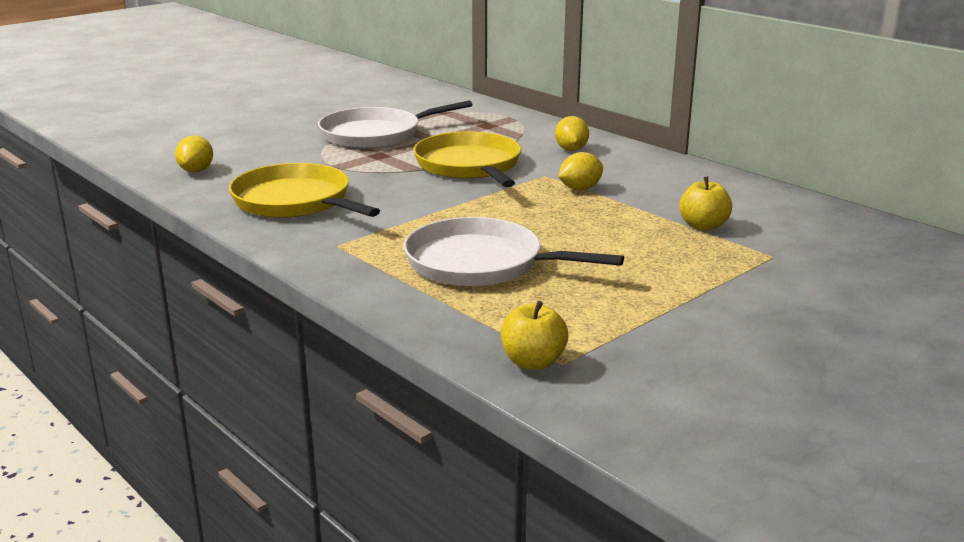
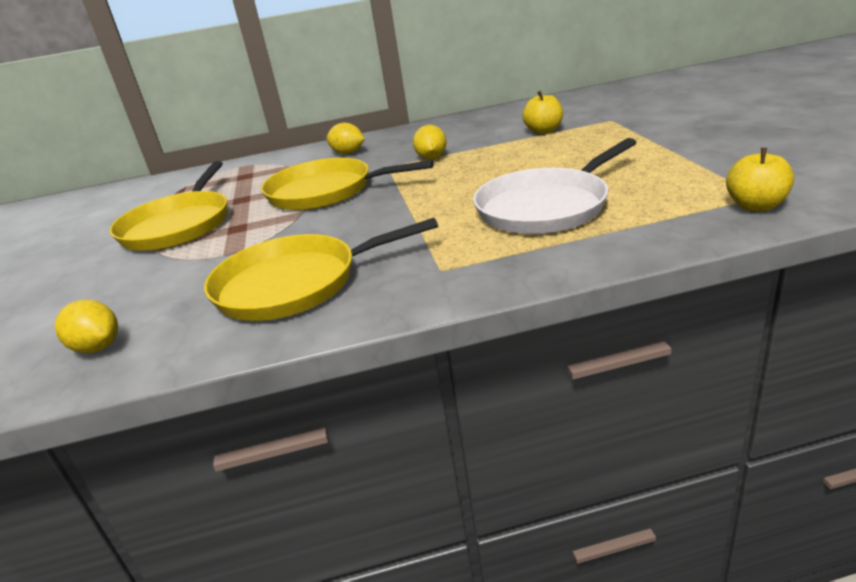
camera: 55 degrees left, 5 degrees up
white pan [318,100,472,149] -> yellow pan [109,161,227,251]

